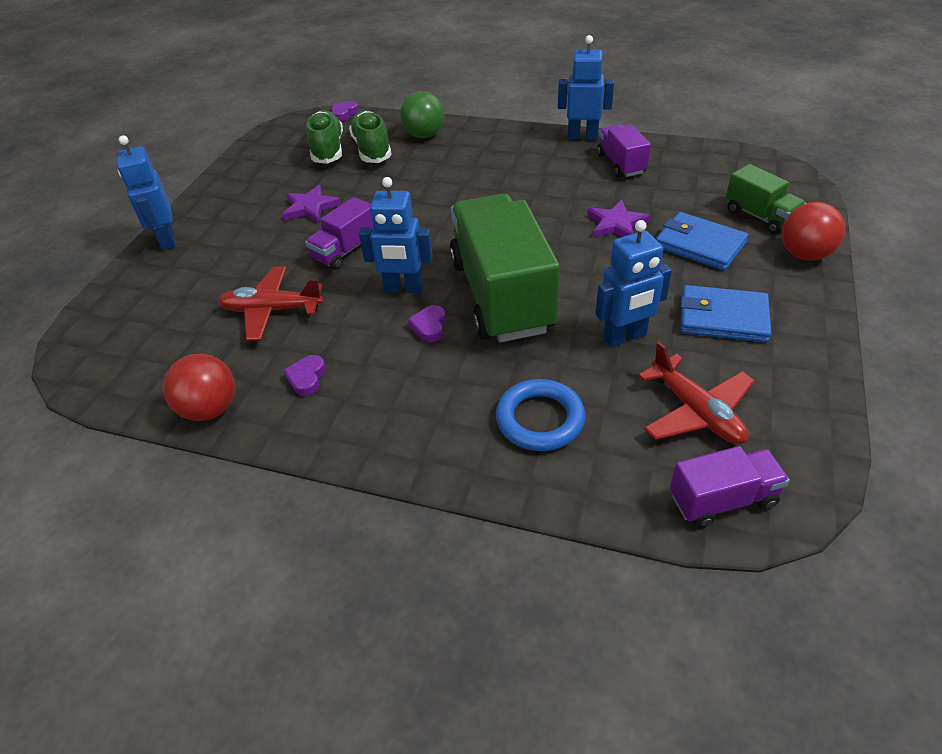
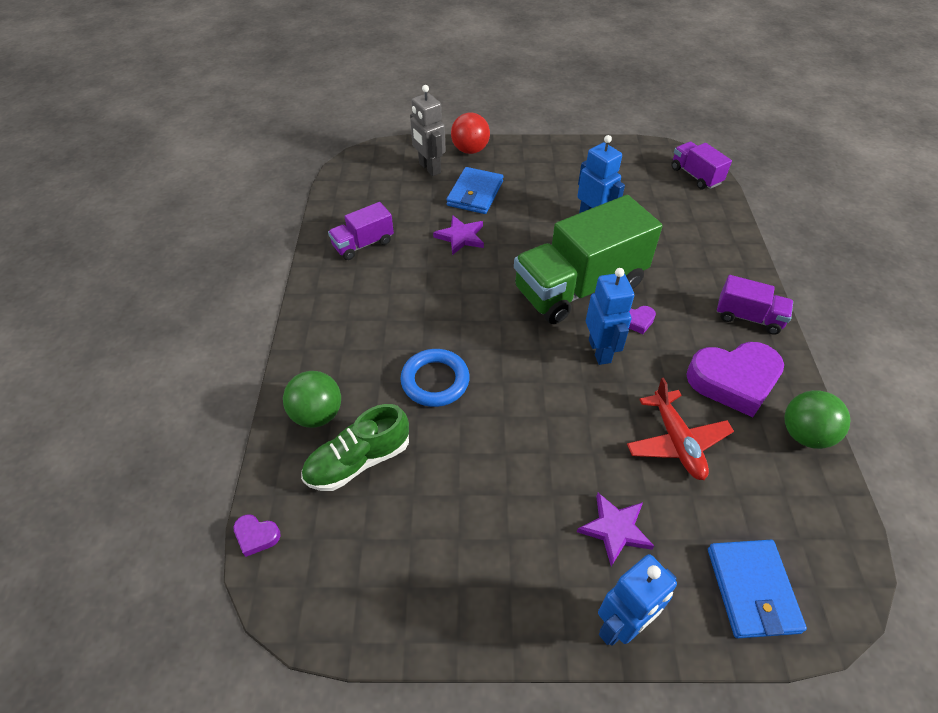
camera: 110 degrees left, 5 degrees up
red ball [163,354,235,421] -> green ball [784,390,850,449]
purple star [283,185,341,223] -> purple star moved to [577,493,654,566]
purple heart [283,355,326,396] -> purple heart [686,342,784,417], size x2.34
purple truck [305,197,373,270] -> purple truck moved to [717,275,793,335]
green shoe [306,110,343,164] -> none
blue ring [496,379,585,451] -> blue ring moved to [400,349,470,407]
blue robot [558,35,614,140] -> none
red plane [638,342,755,444] -> none
blue wallet [680,285,772,343] -> blue wallet moved to [708,540,807,638]
green truck [725,164,806,234] -> grey robot [410,85,446,176]

